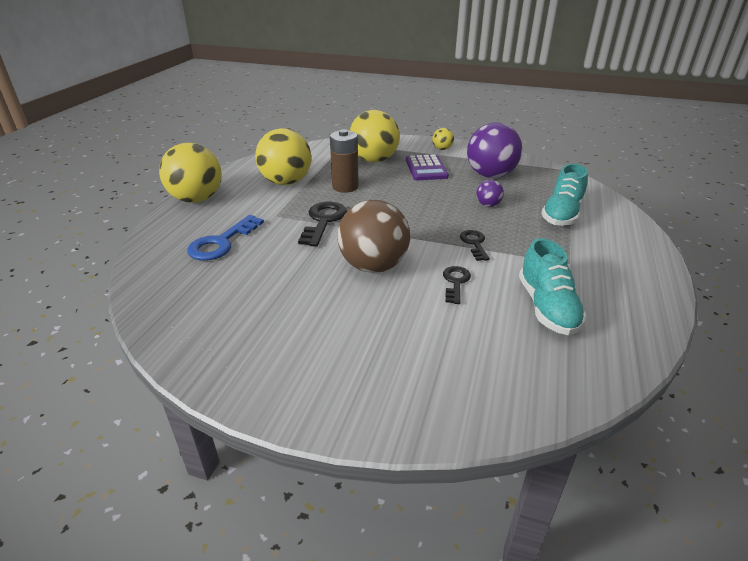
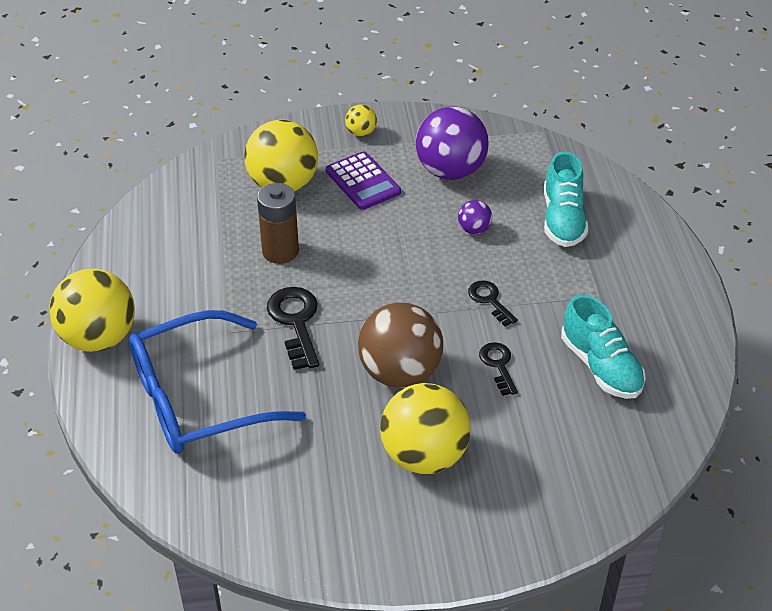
camera: 25 degrees left, 10 degrees up
blue key [187,215,264,261] -> blue glasses [129,310,306,454]
yellow ball [255,128,311,185] -> yellow ball moved to [380,383,471,474]

